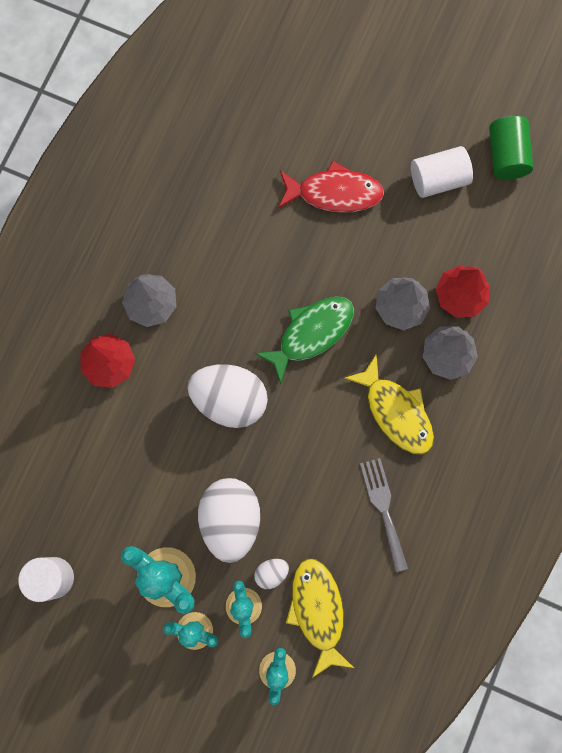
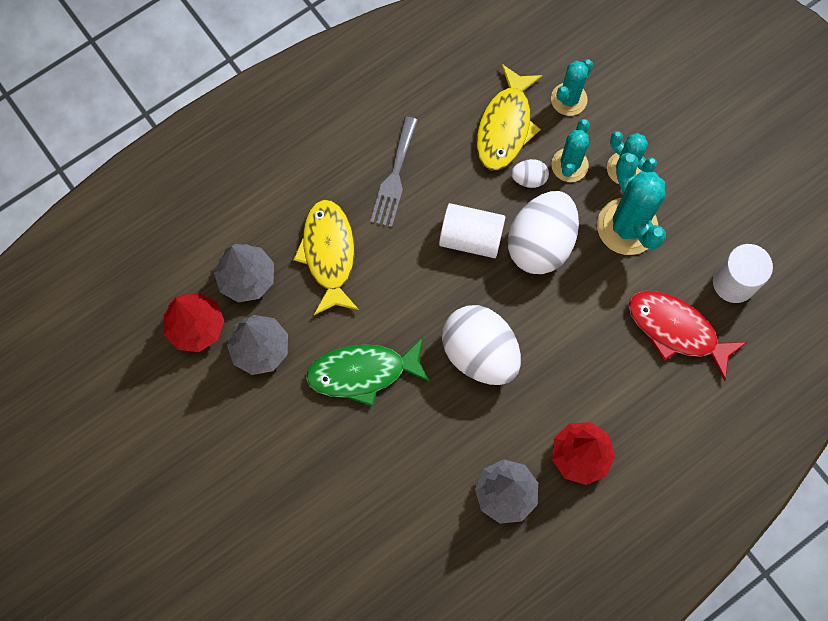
camera: 150 degrees left, 5 degrees down
red fish [278,161,384,213] -> red fish moved to [628,291,747,381]
white cylinder [411,146,473,198] -> white cylinder moved to [439,203,506,258]
green cylinder [489,116,533,179] -> none

